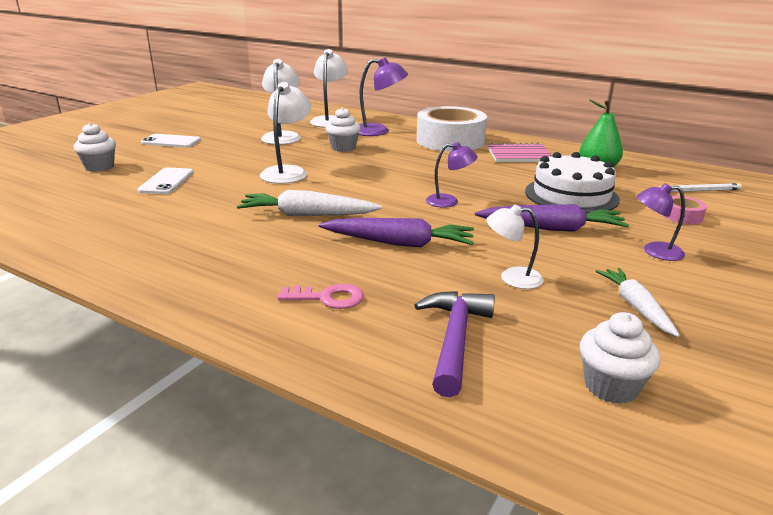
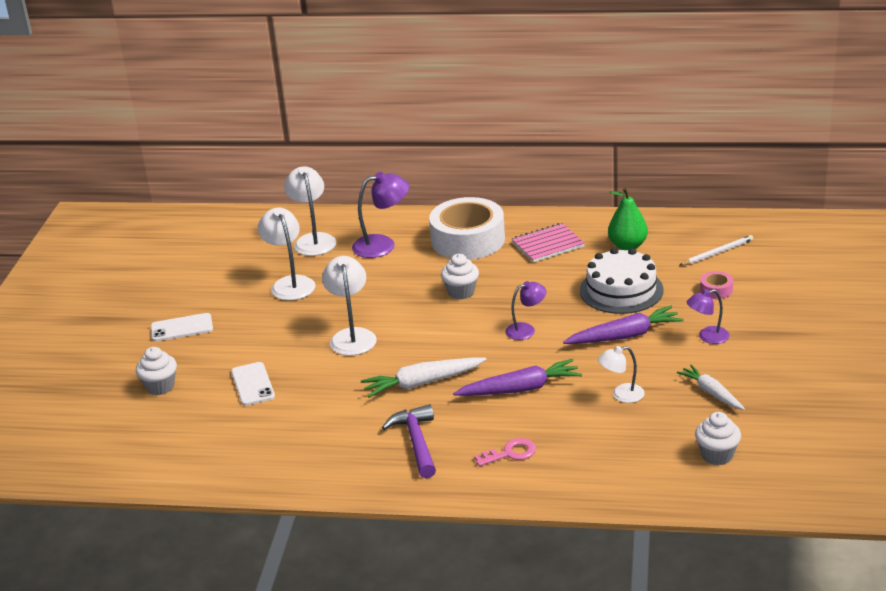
camera: 20 degrees left, 5 degrees up
white cupcake [325,107,361,152] -> white cupcake moved to [441,254,479,300]
purple hammer [415,291,495,398] -> purple hammer moved to [382,404,436,478]

